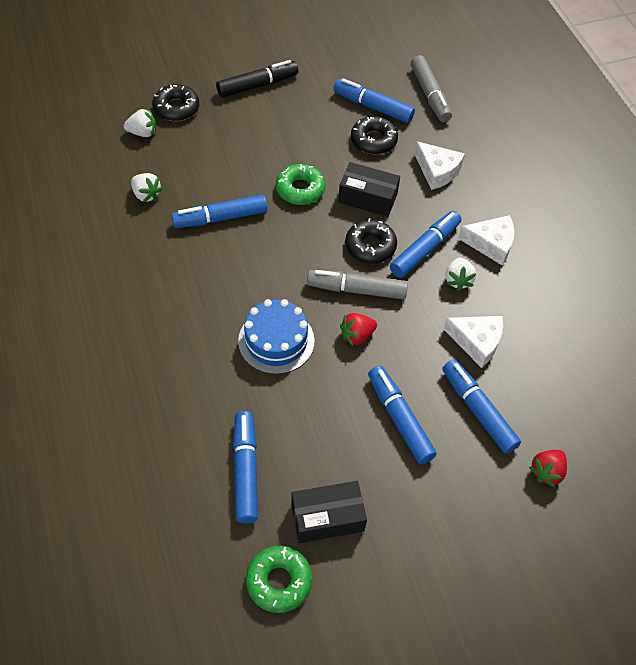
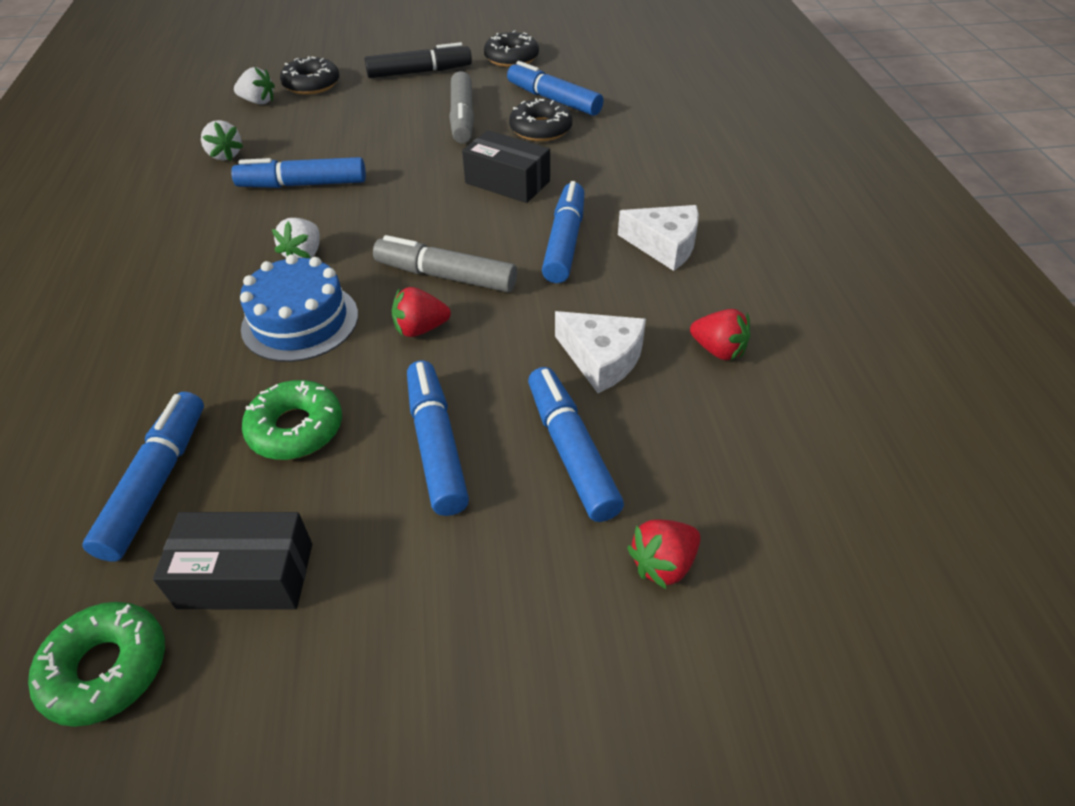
camera: 15 degrees right, 10 degrees down
green donut [276,164,325,205] -> green donut moved to [242,380,342,460]
black donut [345,218,397,264] -> black donut moved to [484,30,539,67]
blue marker [390,211,461,278] -> blue marker turned 45 degrees counterclockwise [542,181,584,283]
grey marker [411,55,452,122] -> grey marker moved to [449,71,474,144]
white cheese [414,141,465,190] -> none
white strawberry [445,257,476,291] -> white strawberry moved to [272,218,320,259]
none -> red strawberry [690,309,751,361]

